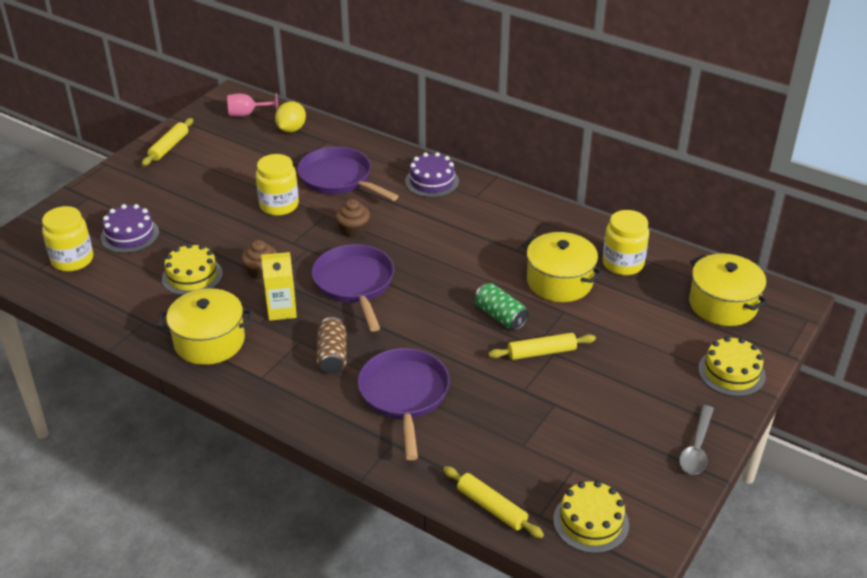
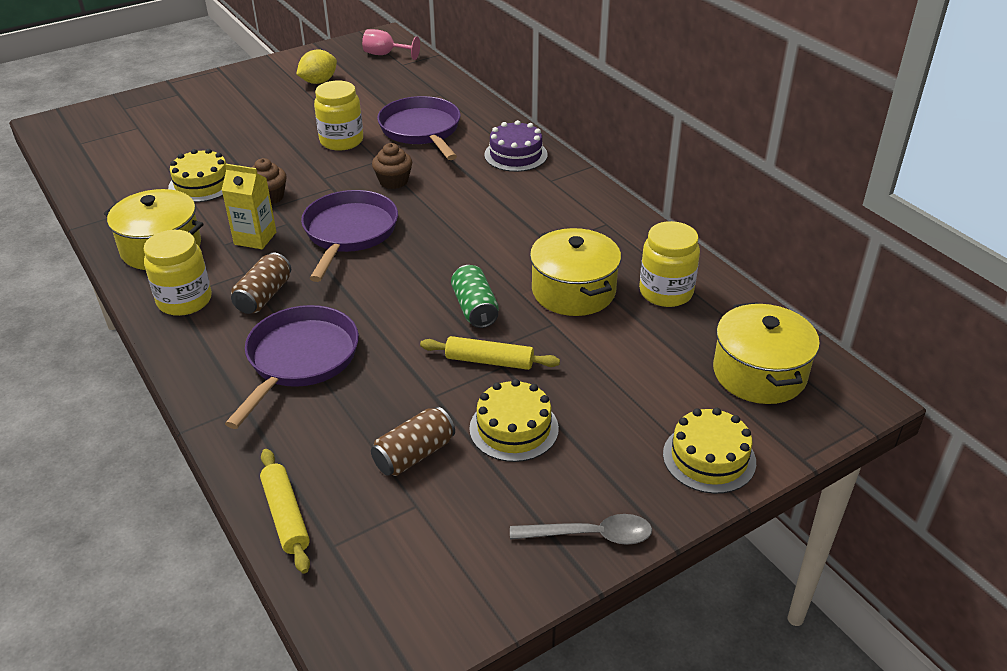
camera: 25 degrees right, 0 degrees up
yellow jar [42,206,93,272] -> yellow jar moved to [144,230,212,316]
purple cake [101,204,159,253] -> none
yellow rolling pin [142,118,193,166] -> none
yellow lemon [275,101,306,133] -> yellow lemon moved to [296,49,337,84]
yellow cake [553,481,629,553] -> yellow cake moved to [469,379,559,462]
grey spoon [679,405,714,475] -> grey spoon turned 135 degrees counterclockwise [510,514,652,545]
none -> brown can [371,407,455,476]

